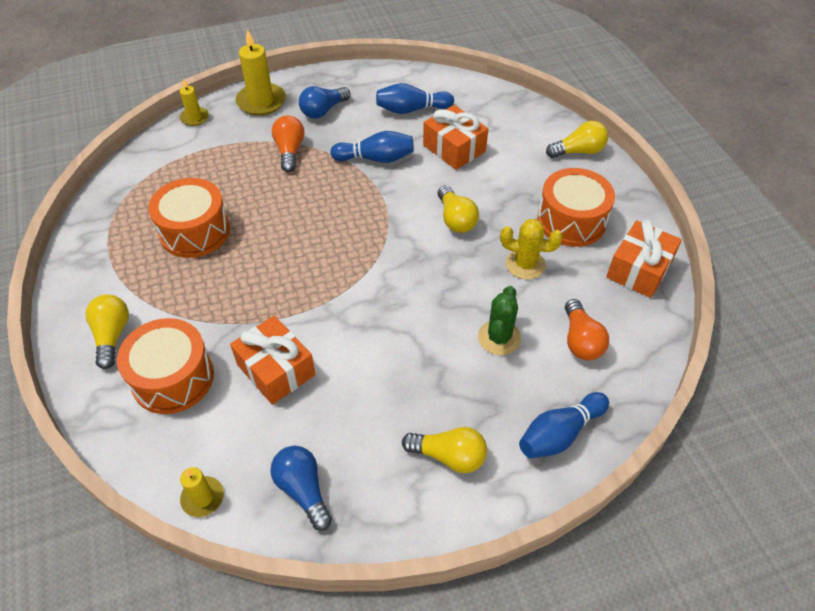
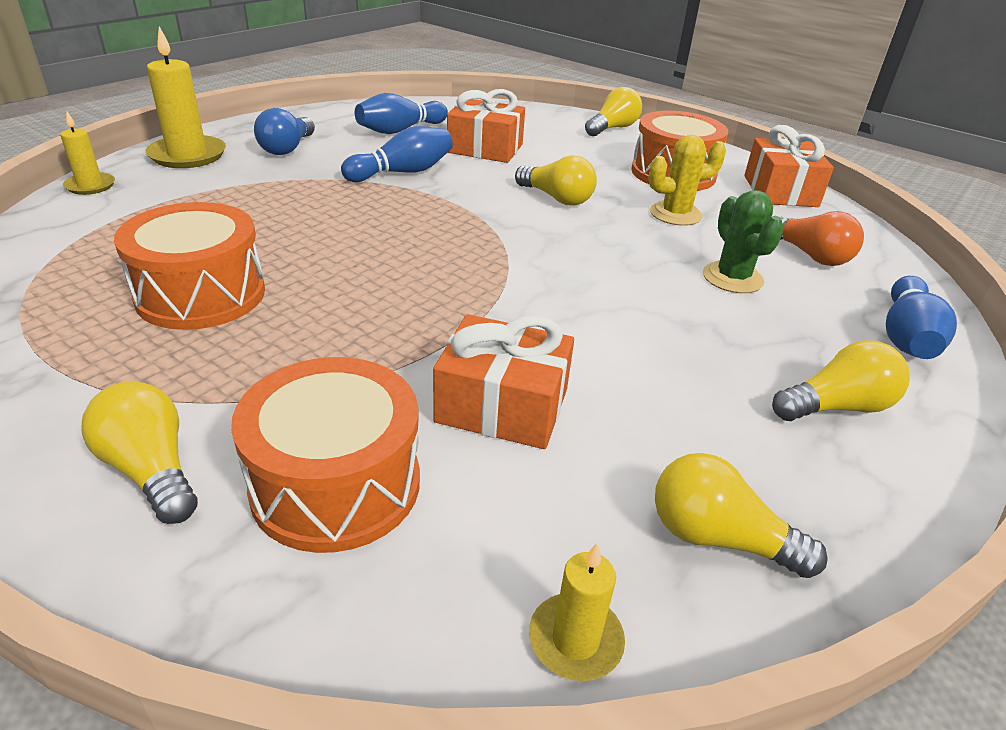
camera: 35 degrees left, 15 degrees down
blue light bulb [270,446,332,531] -> yellow light bulb [655,453,828,578]
orange light bulb [272,116,304,172] -> none

